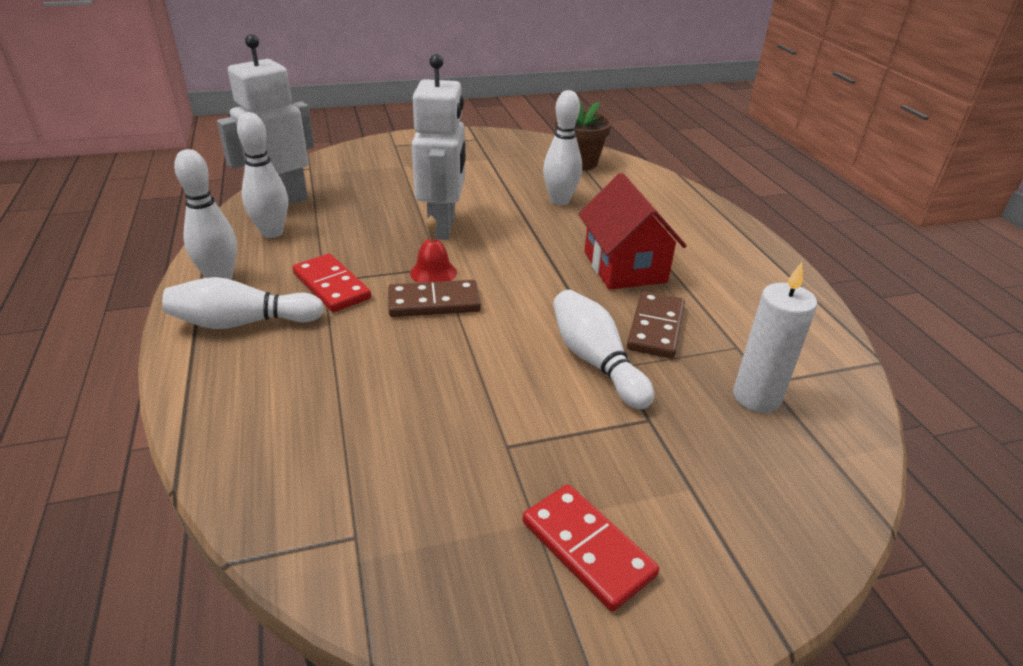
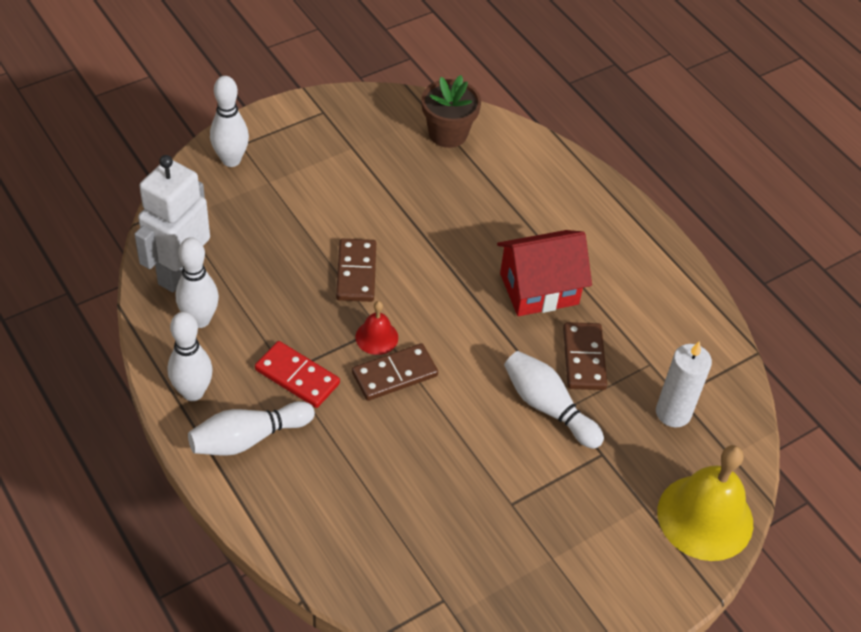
camera: 20 degrees left, 15 degrees up
white robot [412,54,465,240] -> brown domino [336,239,376,302]
red domino [523,484,659,612] -> none
white bowling pin [543,90,582,205] -> white bowling pin moved to [210,76,249,167]
red house [578,173,687,290] -> red house turned 75 degrees counterclockwise [497,230,592,316]
none -> yellow bell [657,445,753,561]

